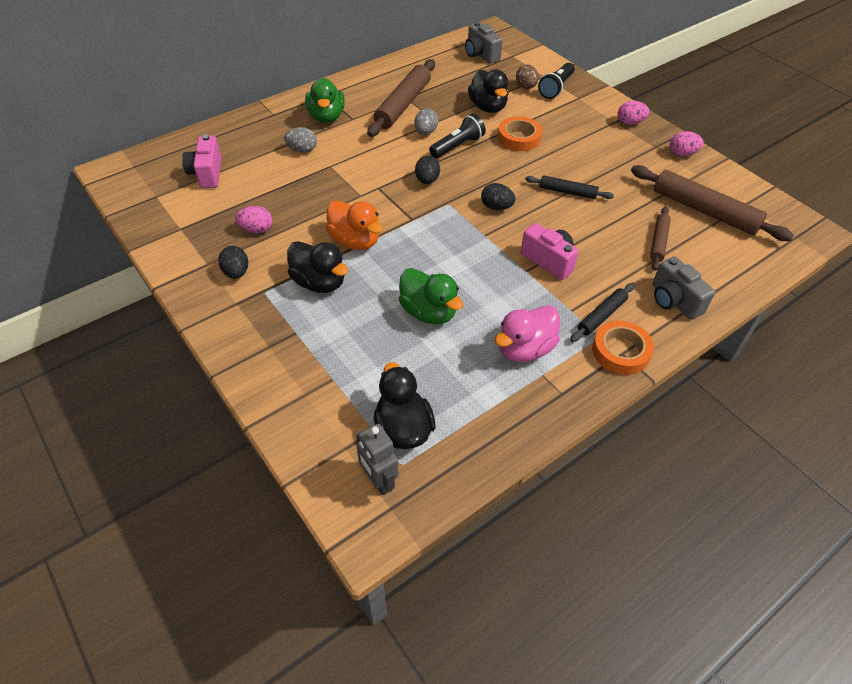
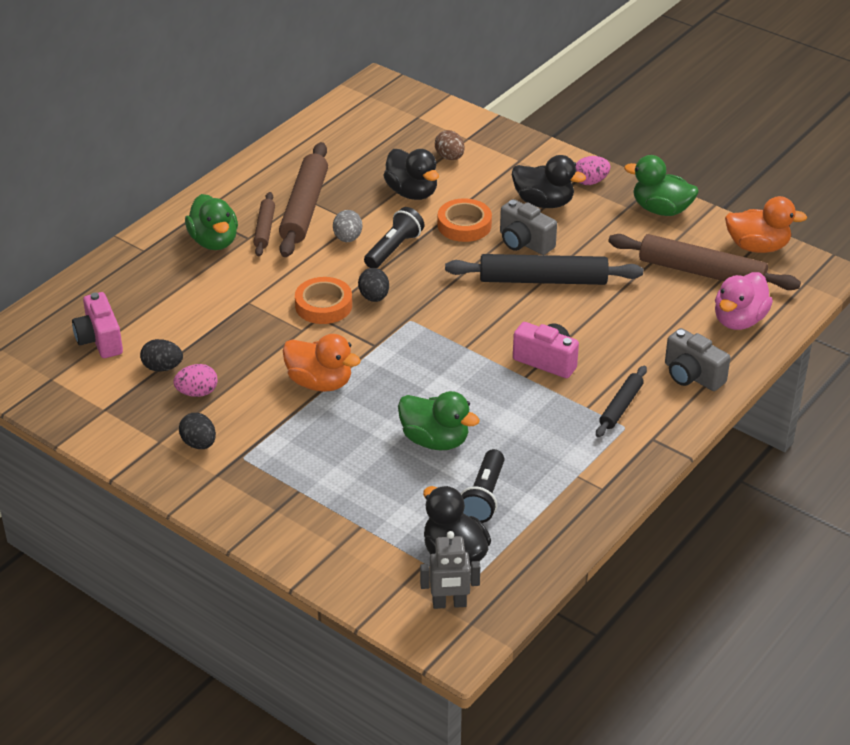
camera: 15 degrees left, 10 degrees down
grey egg [284,127,317,153] -> none
black duck [287,241,349,293] -> black duck moved to [512,155,586,208]
grey robot [356,424,398,495] -> grey robot turned 45 degrees counterclockwise [420,531,480,609]
grey camera [465,22,503,64] -> grey camera moved to [500,199,557,255]
black egg [481,183,516,210] -> black egg moved to [140,339,183,371]
pink duck [495,305,560,362] -> pink duck moved to [715,272,773,330]
black rolling pin [525,175,614,199] -> black rolling pin [445,254,643,285], size x1.85
black flashlight [538,63,575,99] -> black flashlight moved to [461,449,504,523]
orange tape [592,321,654,375] -> orange tape moved to [295,277,352,324]
brown rolling pin [650,206,671,271] -> brown rolling pin moved to [253,192,275,256]
pink egg [670,131,704,156] -> green duck [624,155,699,216]
none -> orange duck [725,196,807,253]

